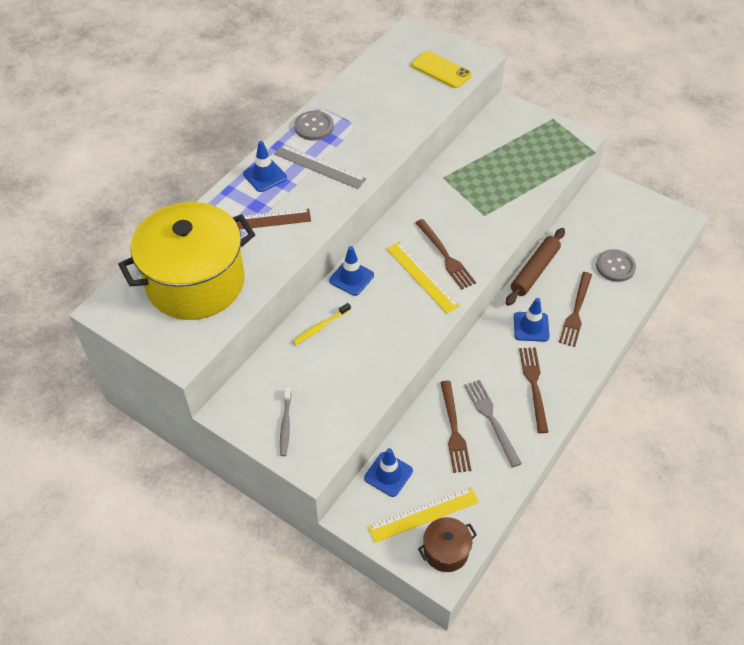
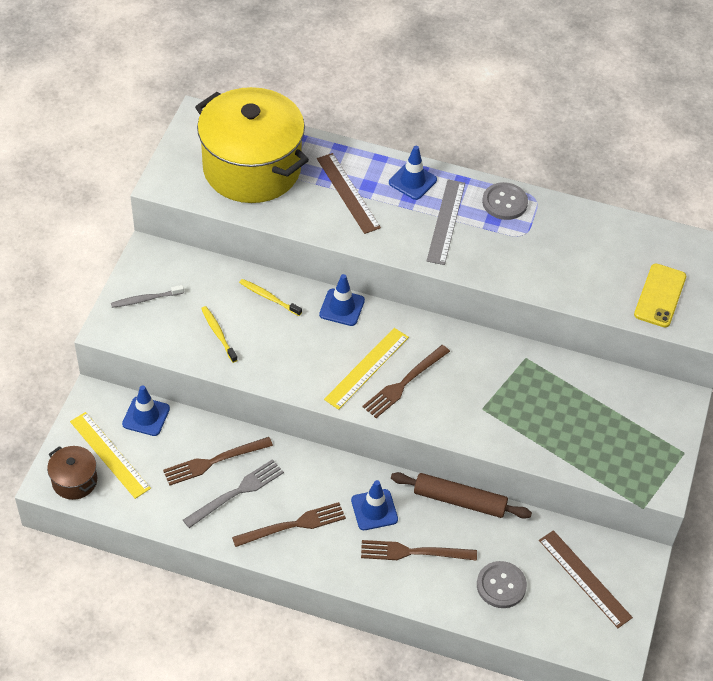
camera: 70 degrees right, 0 degrees up
none -> yellow toothbrush [201,306,238,363]
none -> brown ruler [539,530,633,628]

